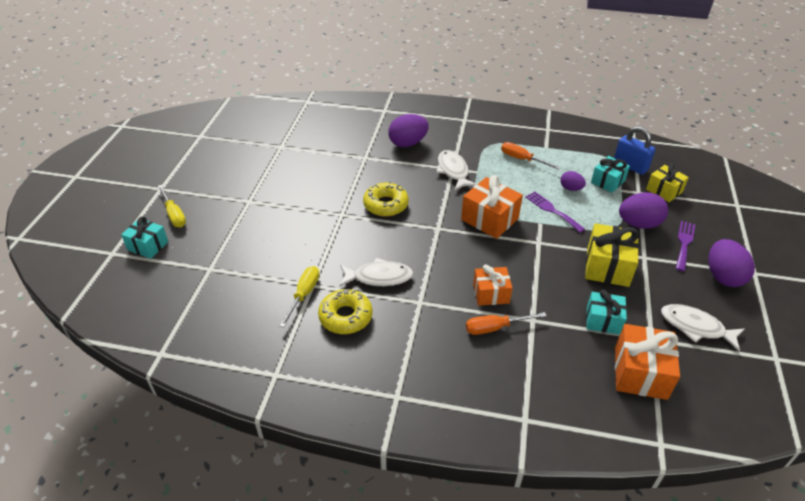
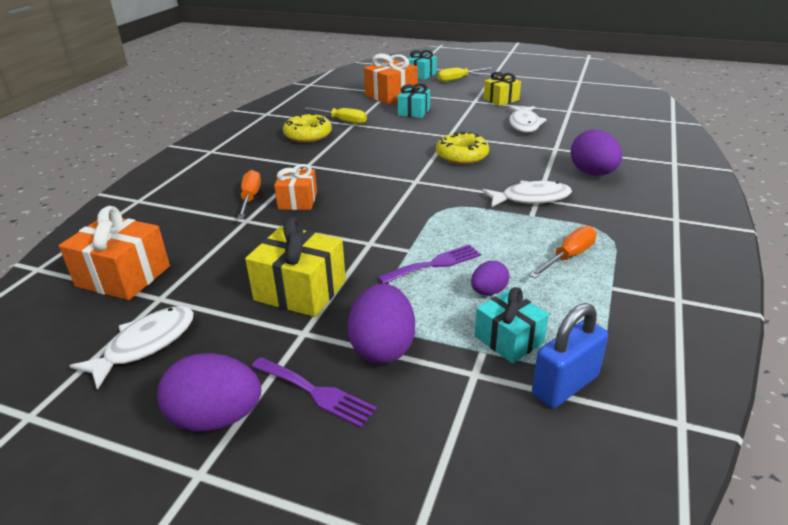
camera: 100 degrees right, 10 degrees down
white fish [339,258,413,287] -> white fish moved to [509,106,547,133]
orange gift [461,175,523,239] -> orange gift moved to [364,53,418,104]
turquoise gift [586,289,627,335] -> turquoise gift moved to [397,83,430,118]
yellow gift [646,164,689,202] -> yellow gift moved to [484,72,521,106]

